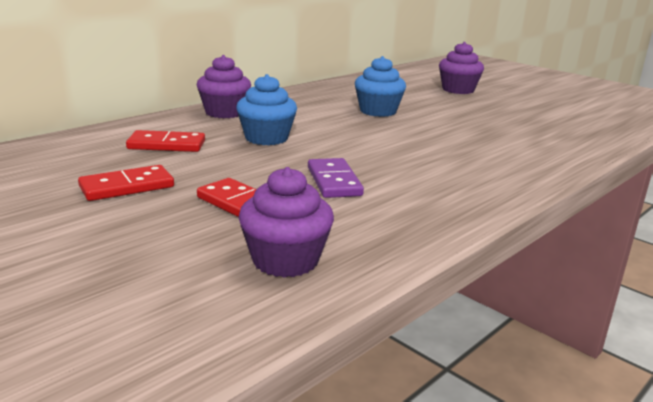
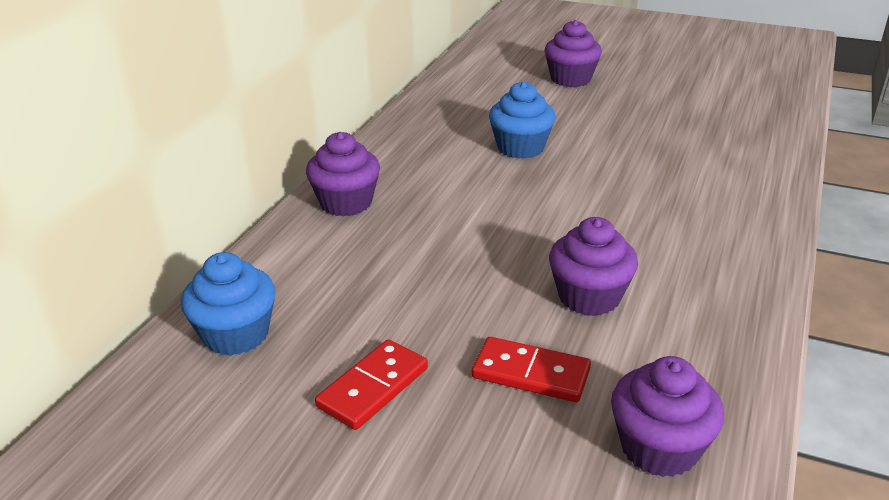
camera: 20 degrees left, 10 degrees up
red domino [126,130,205,152] -> none
blue cupcake [236,74,297,145] -> blue cupcake moved to [181,252,276,356]
purple domino [308,158,364,198] -> purple cupcake [549,217,638,316]

